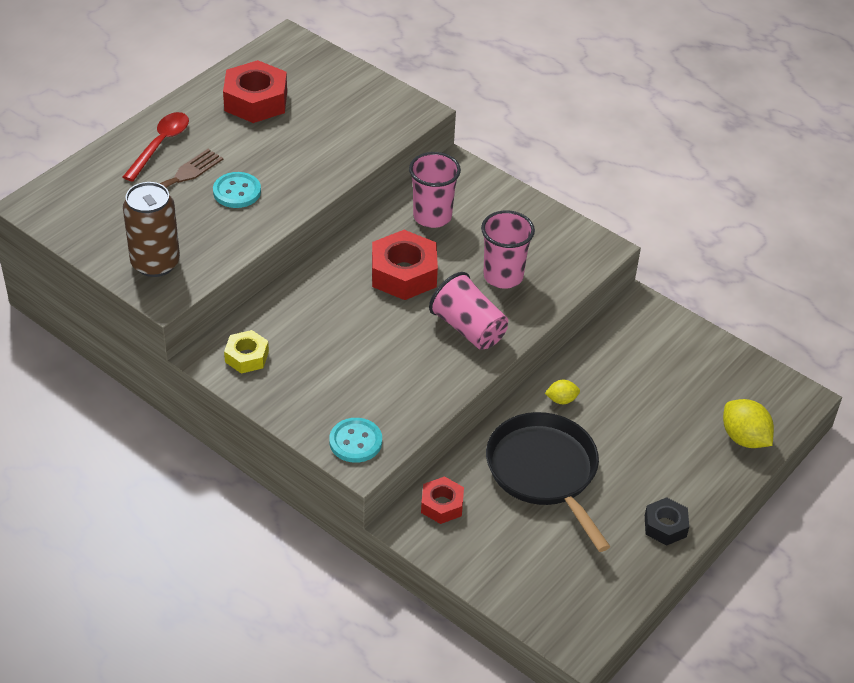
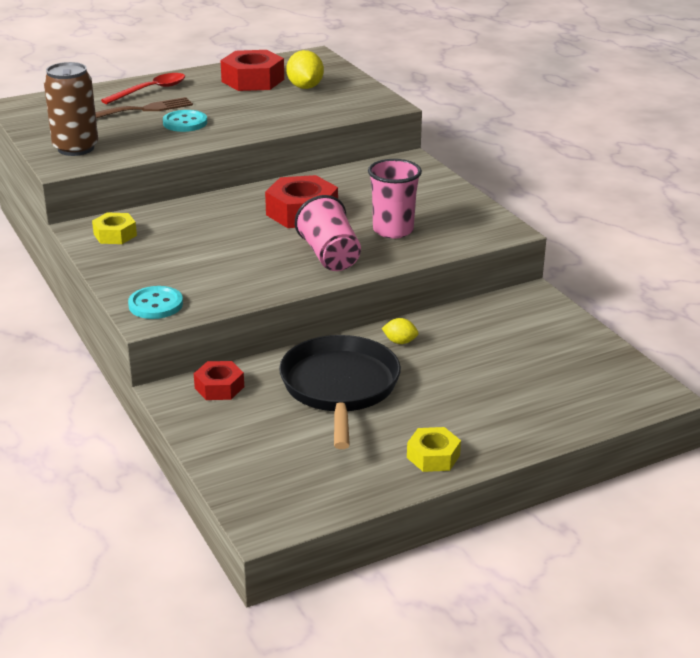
camera: 25 degrees right, 15 degrees down
pink cup [409,152,461,228] -> none
black nut [645,497,689,545] -> yellow nut [407,427,461,472]
yellow lemon [723,399,774,448] -> yellow lemon moved to [286,50,324,89]

